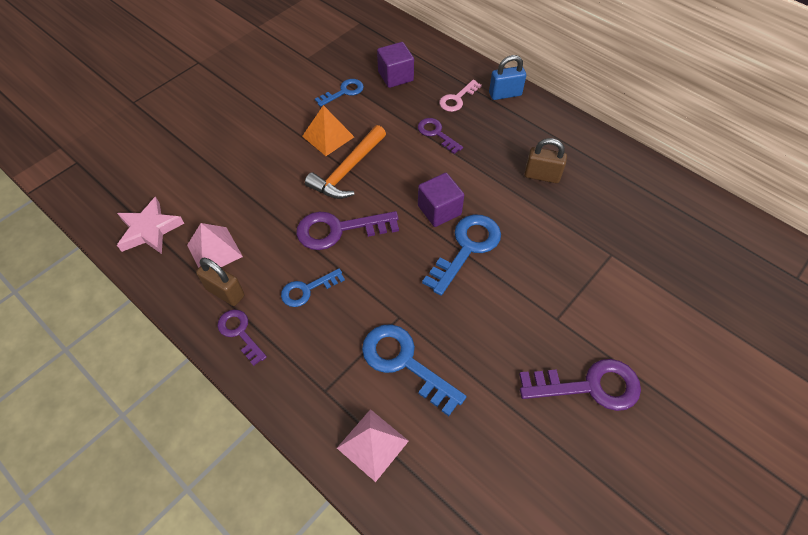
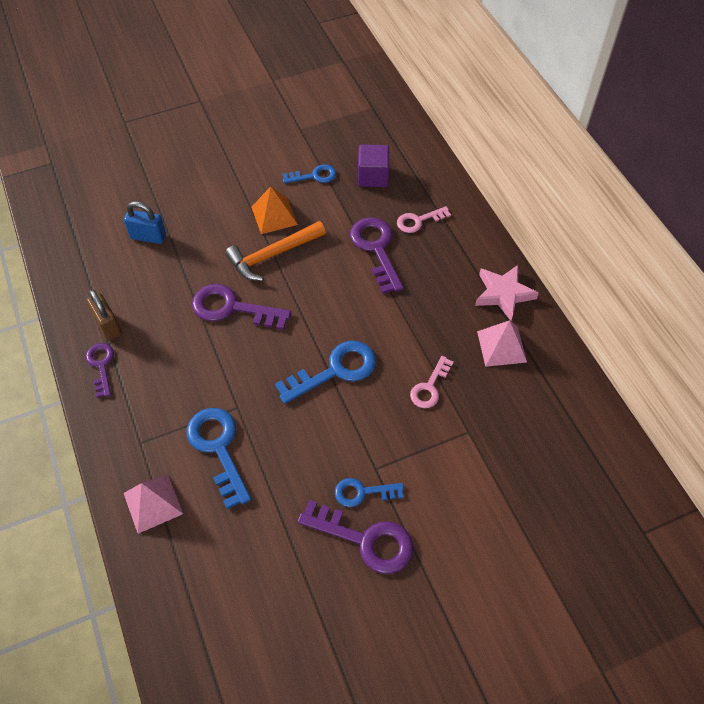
camera: 25 degrees right, 0 degrees up
pink star [117,197,184,254] -> pink star moved to [475,265,539,320]
pink pyramid [187,223,243,268] -> pink pyramid moved to [477,320,527,367]
blue key [281,268,345,307] -> blue key moved to [335,478,404,507]
purple key [418,118,463,154] -> purple key [350,217,403,294], size x1.67
purple cube [418,173,464,227] -> none
blue padlock [489,55,526,100] -> blue padlock moved to [124,201,166,244]
brown padlock [524,138,567,183] -> none
none -> pink key [410,356,454,408]

